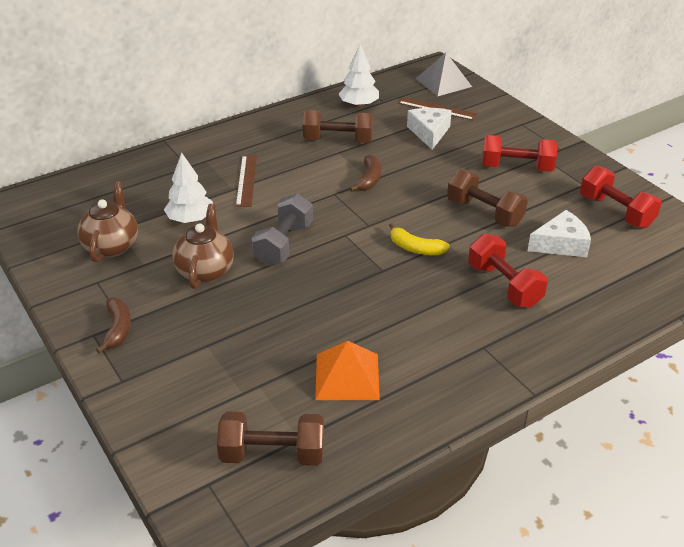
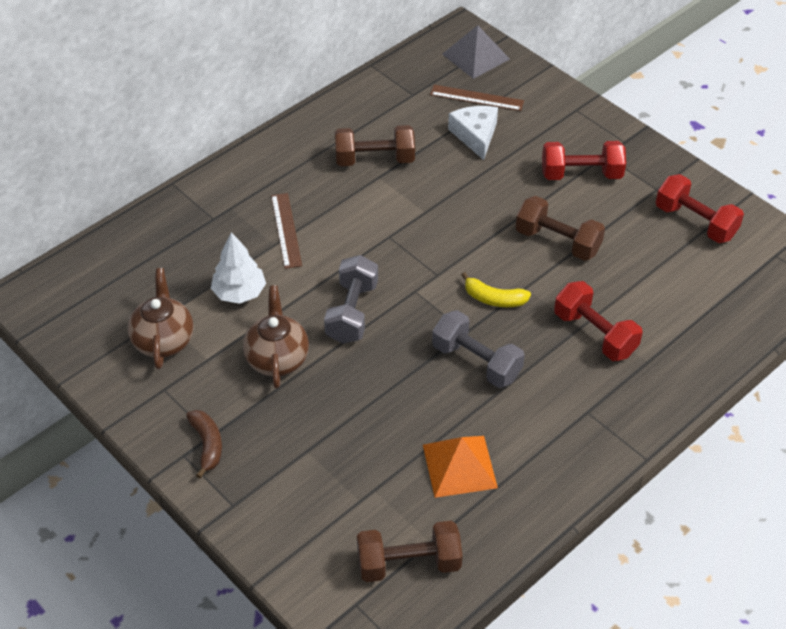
camera: 10 degrees left, 10 degrees up
white tree [339,45,379,108] -> none
brown banana [350,155,381,192] -> none
white cheese [528,210,591,257] -> none
none -> grey dumbbell [432,310,525,388]

